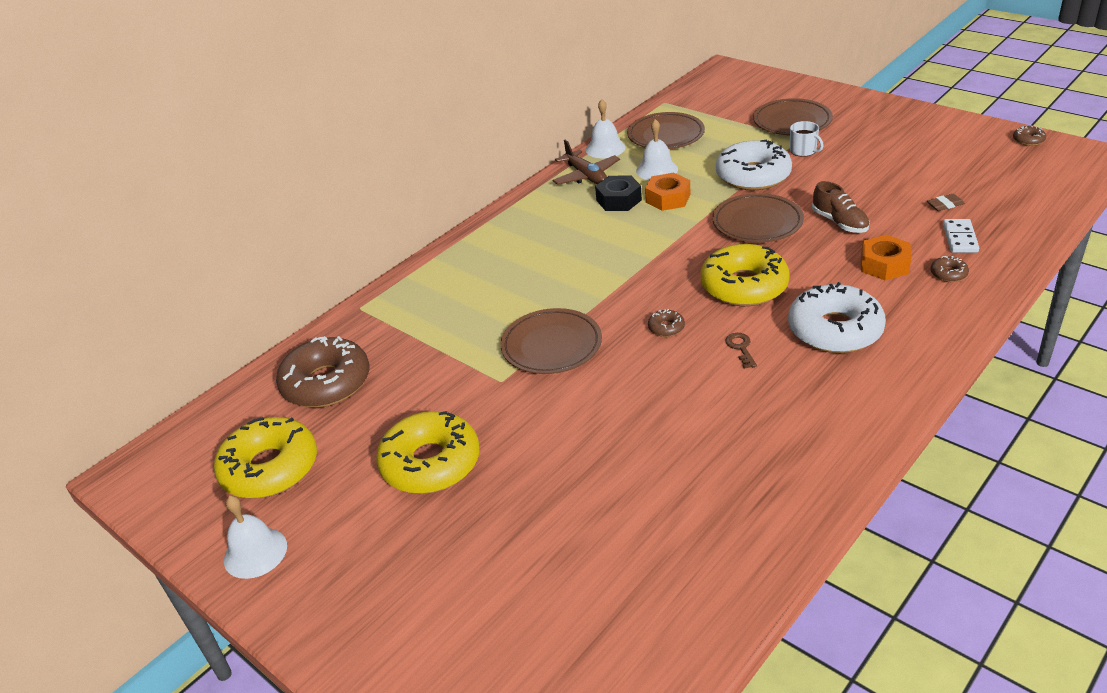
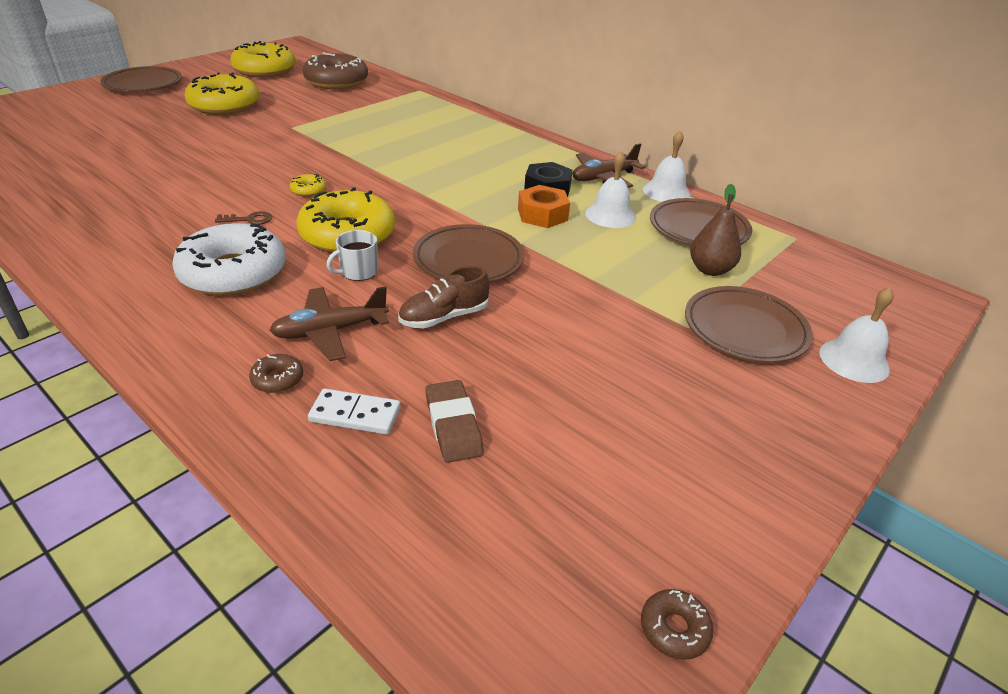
camera: 85 degrees right, 0 degrees up
white bell [224,496,287,579] -> white bell moved to [819,287,894,383]
brown plate [500,308,602,374] -> brown plate moved to [100,66,182,92]
brown donut [648,309,685,337] -> yellow donut [290,174,326,196]
white donut [716,140,792,190] -> none
white mug [790,121,824,157] -> white mug moved to [326,230,378,281]
orange nut [861,235,911,280] -> brown plane [269,286,389,361]
brown eraser [927,194,965,211] -> brown eraser [425,380,484,463], size x1.60
none -> brown pear [690,184,741,276]

